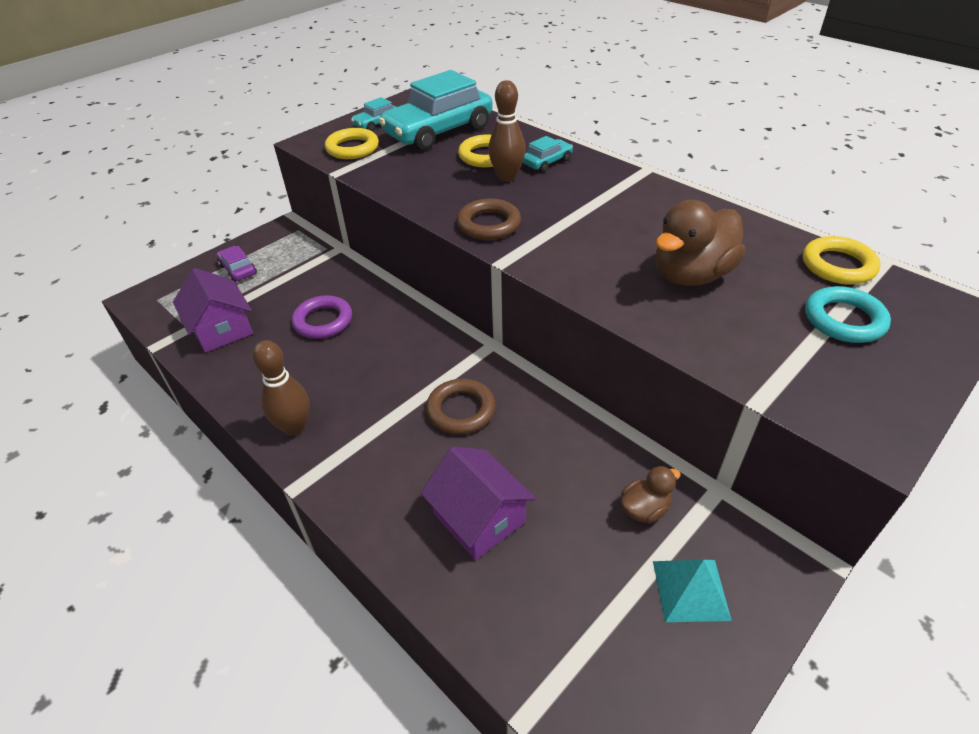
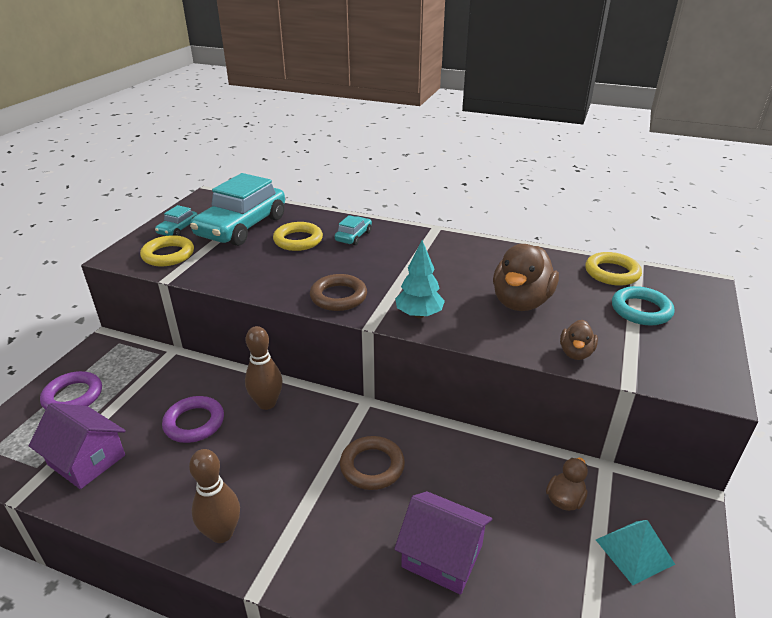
camera: 25 degrees left, 10 degrees down
purple car [217,246,257,282] -> purple ring [40,371,102,410]
brown bowling pin [488,80,526,182] -> brown bowling pin moved to [245,326,283,410]
none -> turquoise tree [395,240,445,318]
none -> brown duck [560,320,598,360]

